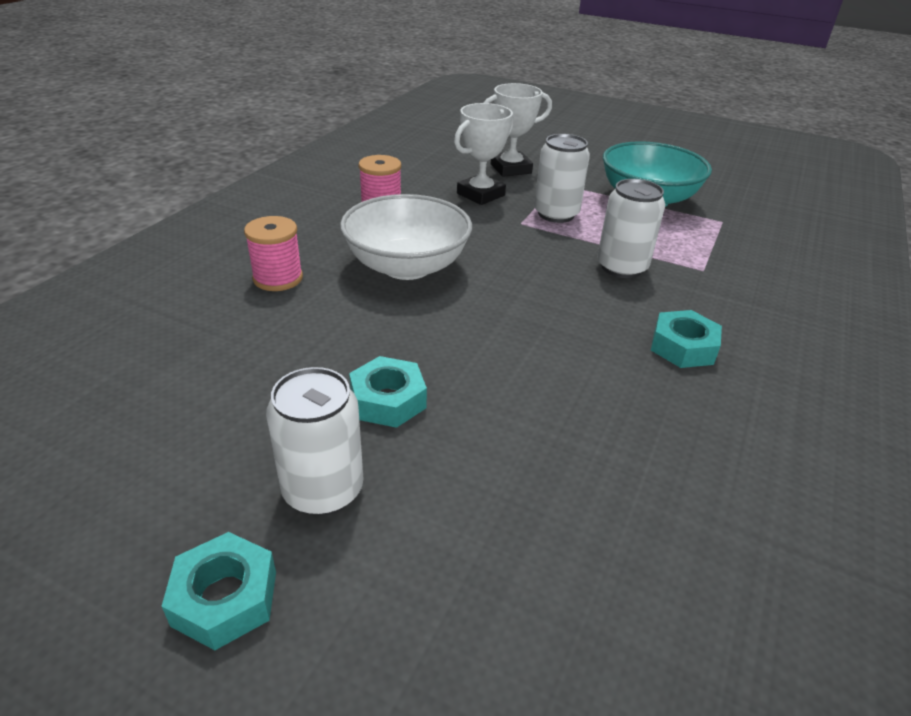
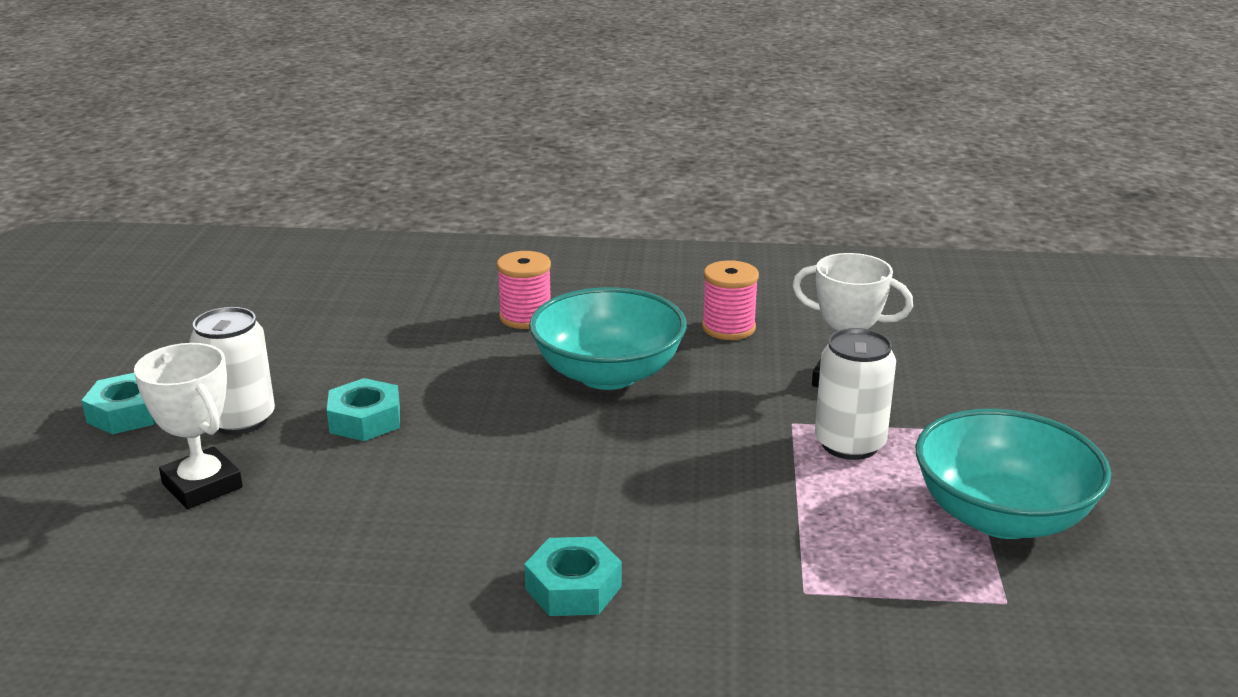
camera: 70 degrees right, 10 degrees down
white bowl [340,194,472,280] -> turquoise bowl [529,287,687,390]
white trophy [484,83,552,177] -> white trophy moved to [134,343,243,509]
white can [597,179,665,278] -> none

